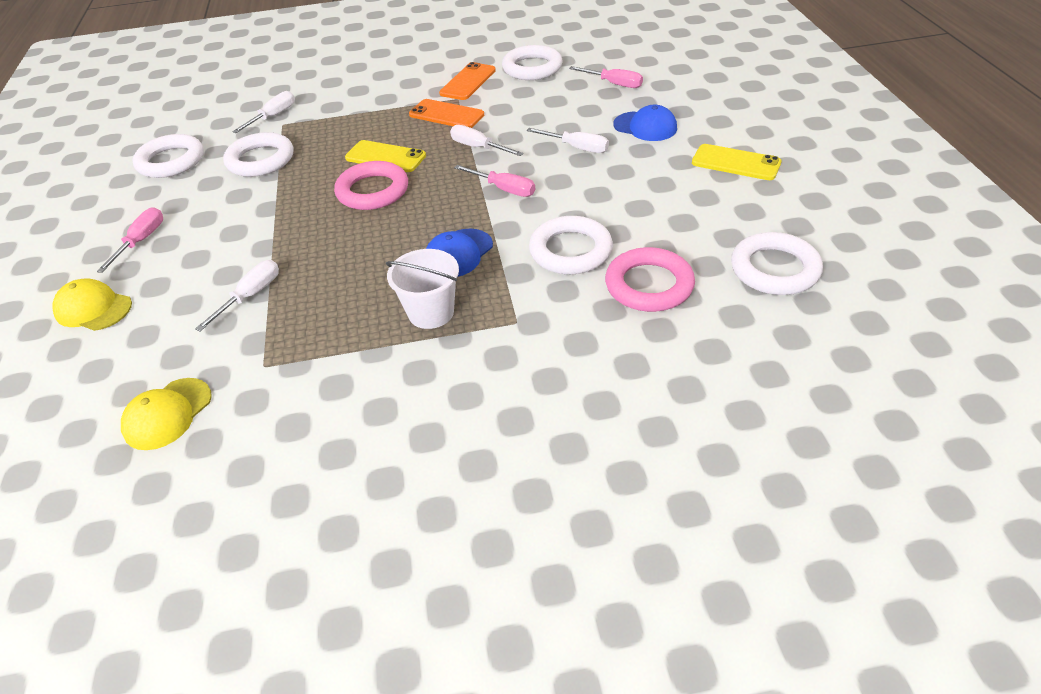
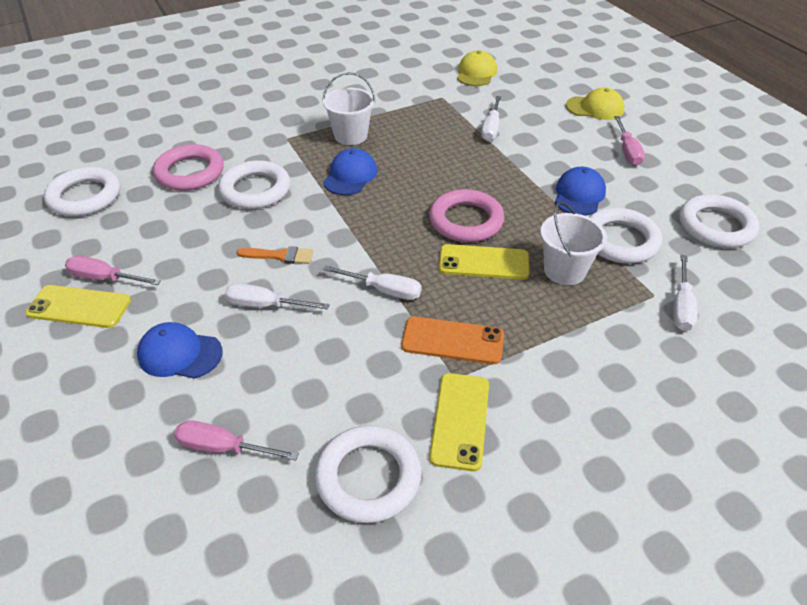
camera: 160 degrees right, 0 degrees up
orange phone [439,62,496,100] -> yellow phone [429,373,489,471]
pink screwdriver [454,165,535,197] -> pink screwdriver moved to [65,256,161,285]
none -> orange brush [237,246,313,264]
none -> white bucket [541,202,607,285]
none -> blue cap [555,167,606,216]

